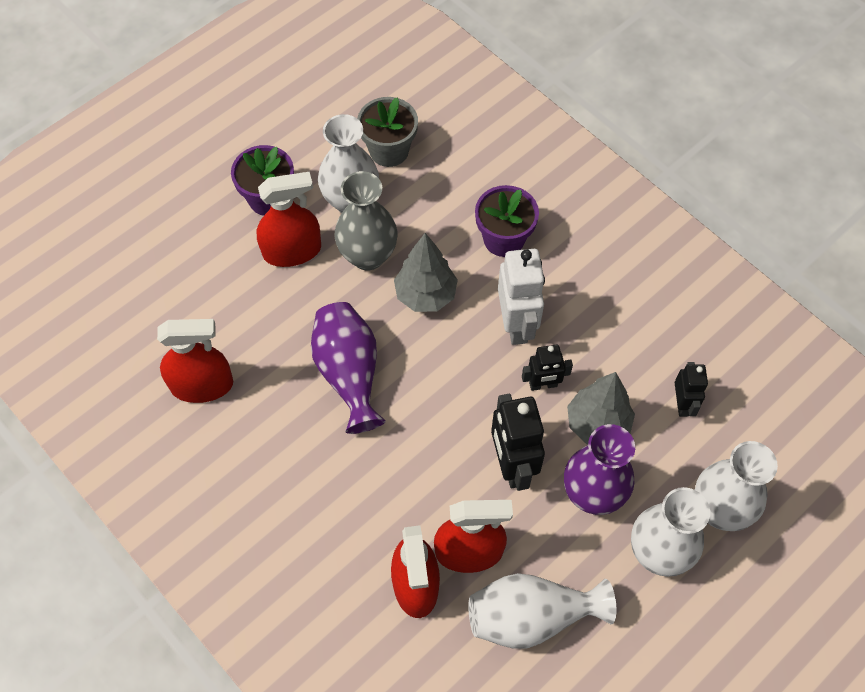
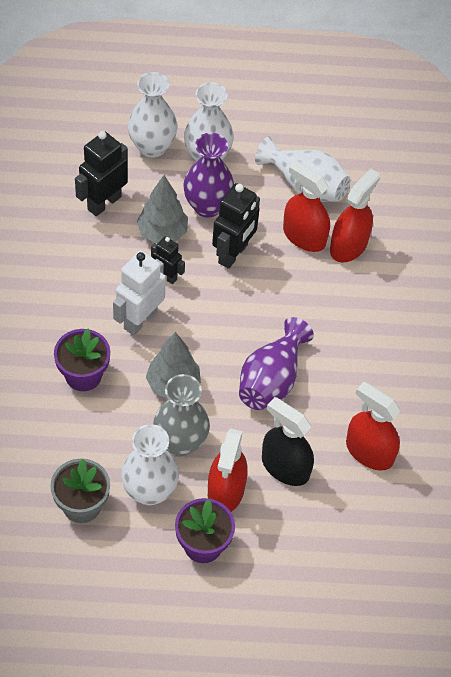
camera: 140 degrees left, 5 degrees down
red spray bottle [257,172,321,267] -> red spray bottle turned 105 degrees counterclockwise [208,429,248,512]
black robot [675,362,708,417] -> black robot [75,131,128,216], size x1.70
none -> black spray bottle [262,397,314,486]

